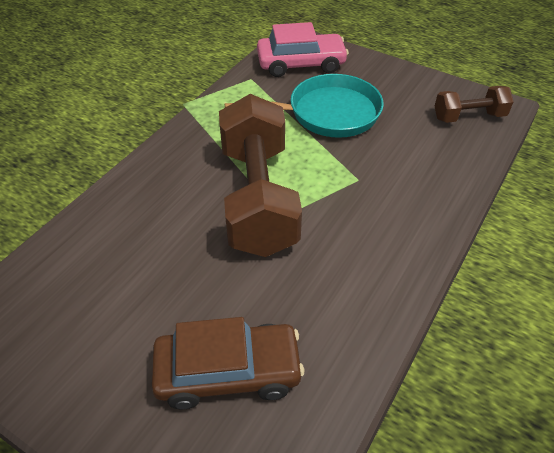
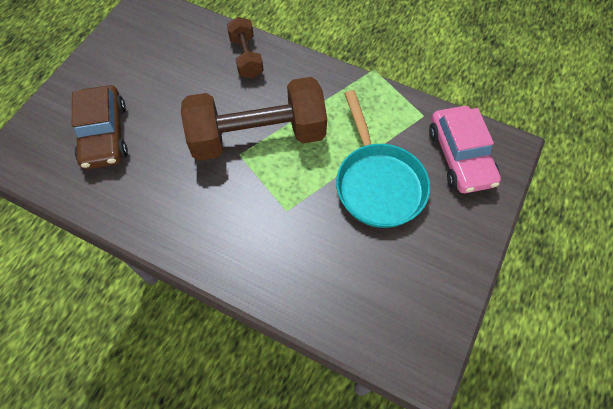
camera: 85 degrees right, 15 degrees up
brown dumbbell [435,86,513,123] -> brown dumbbell moved to [227,17,264,78]

